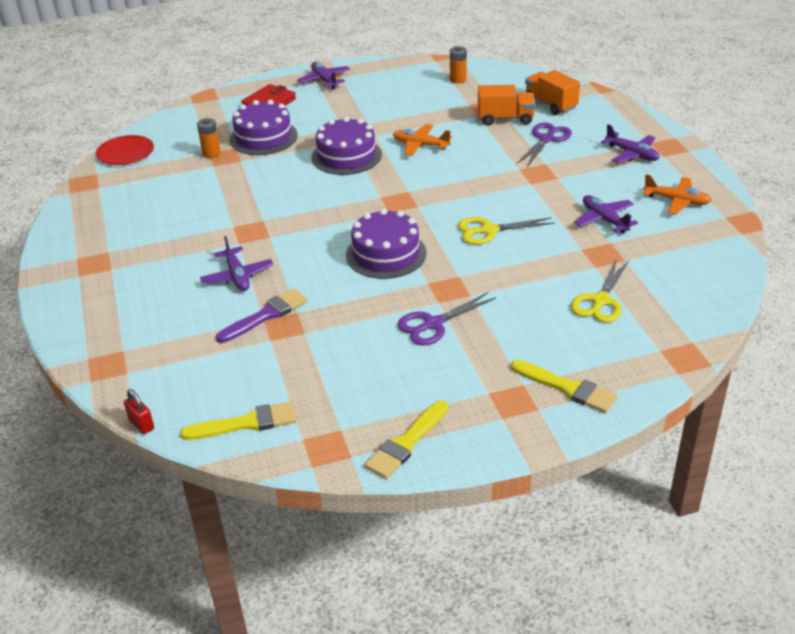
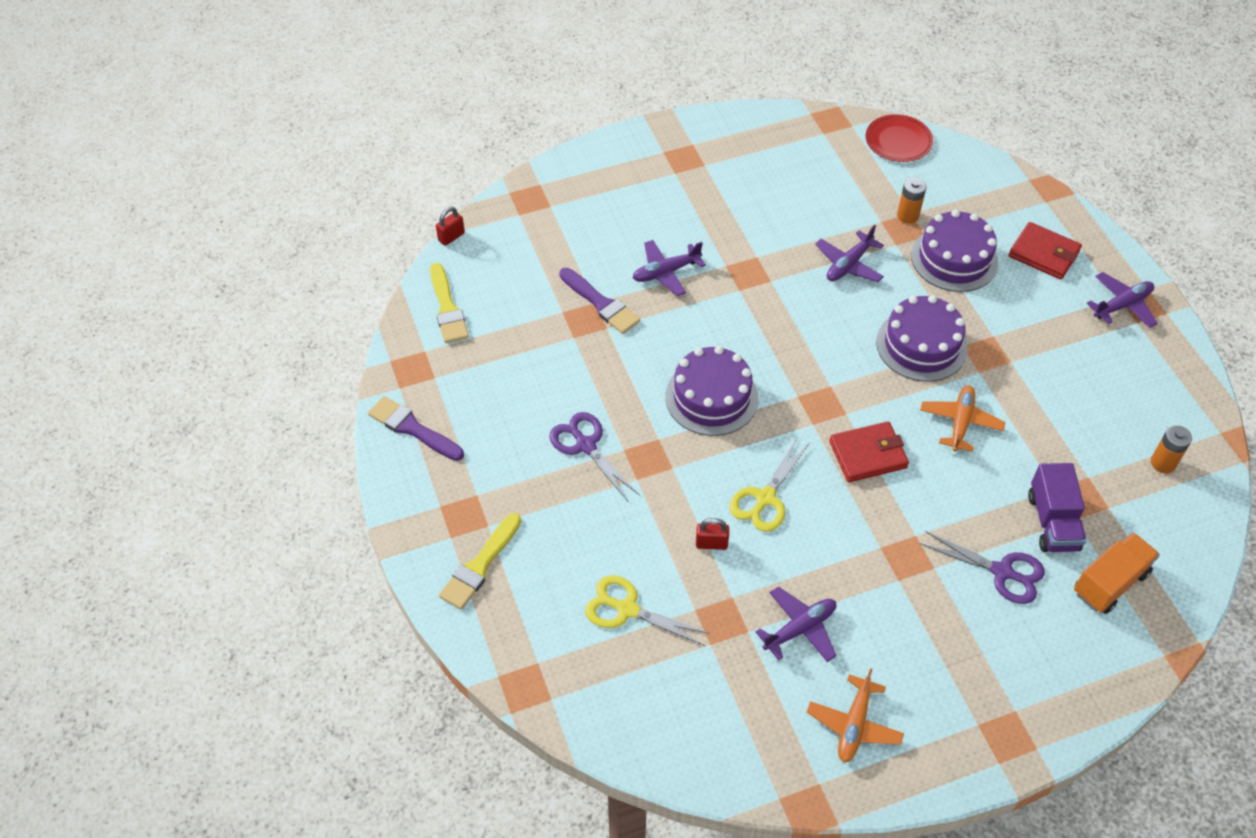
camera: 85 degrees right, 15 degrees up
yellow brush [365,400,448,479] -> purple brush [368,396,464,461]
yellow scissors [458,217,555,245] -> yellow scissors turned 135 degrees counterclockwise [729,438,810,532]
orange truck [478,85,535,126] -> purple truck [1028,463,1087,552]
purple plane [601,124,659,163] -> purple plane moved to [815,225,884,282]
none -> red padlock [696,518,729,550]
none -> red wallet [829,421,909,482]

